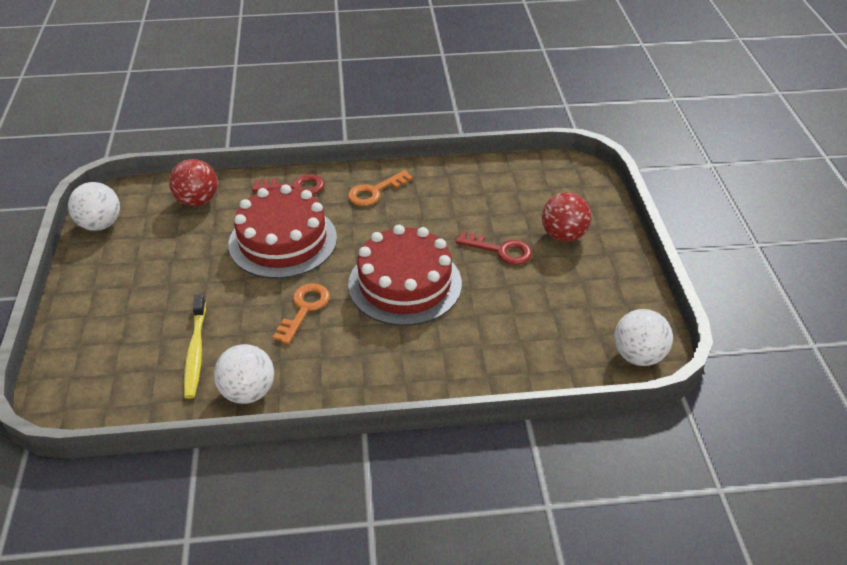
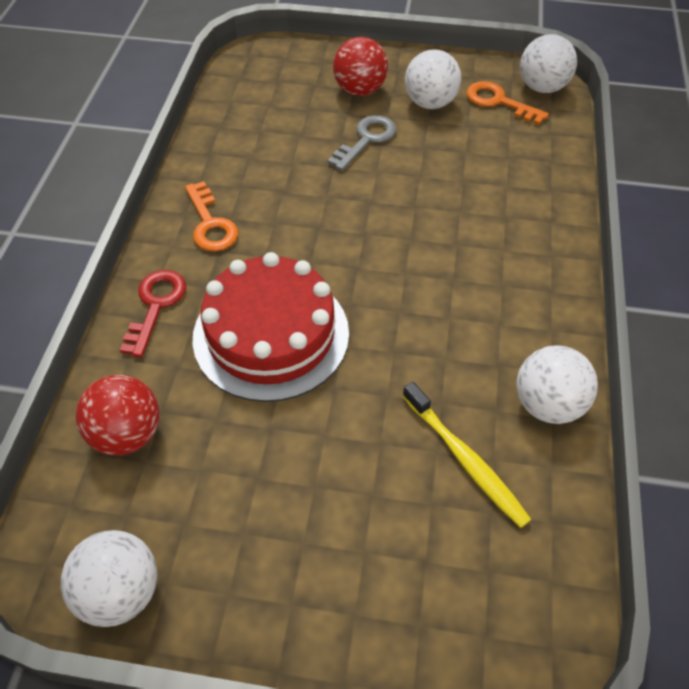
camera: 75 degrees left, 10 degrees up
yellow toothbrush [184,295,206,399] -> yellow toothbrush turned 45 degrees clockwise [402,382,532,528]
orange key [273,283,330,344] -> orange key moved to [467,81,549,125]
red cake [348,225,462,326] -> none
red key [456,232,532,265] -> grey key [328,115,397,171]
none -> white ball [405,49,461,109]

